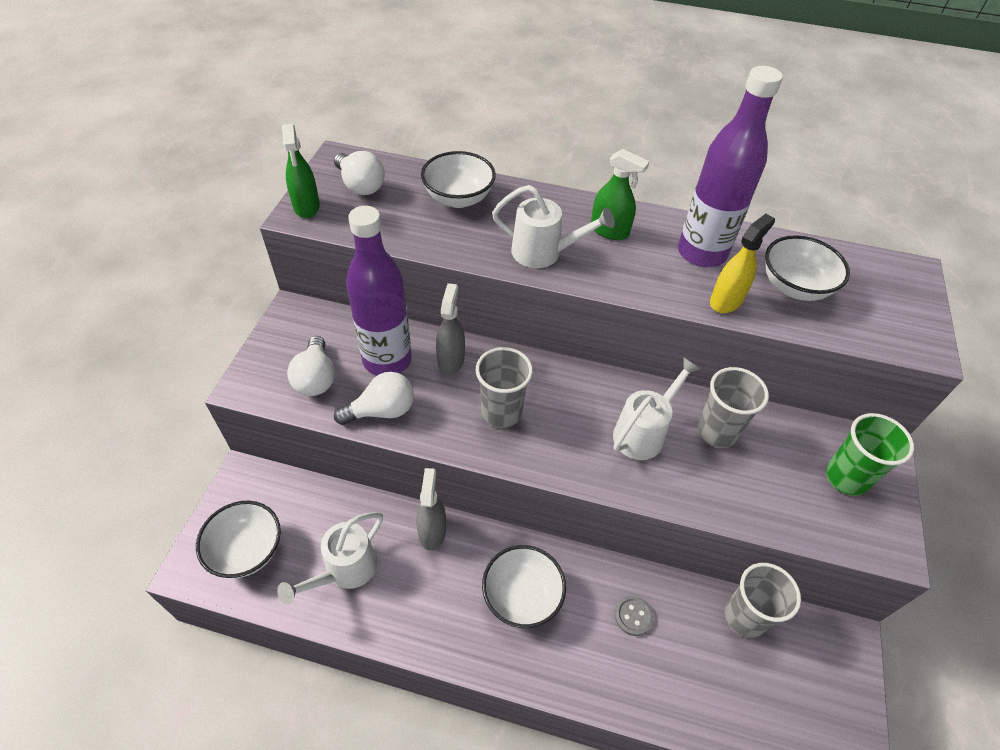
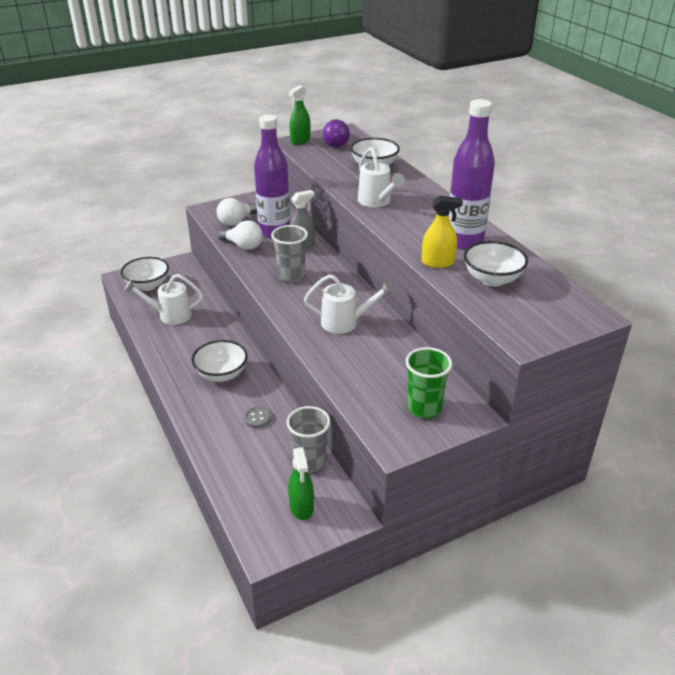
camera: 50 degrees right, 15 degrees down
white light bulb [334,151,385,195] -> purple light bulb [323,119,350,147]
grey spray bottle [416,468,446,551] -> none
green spray bottle [591,149,649,240] -> green spray bottle moved to [288,447,314,520]
grey cup [697,367,769,448] -> none

